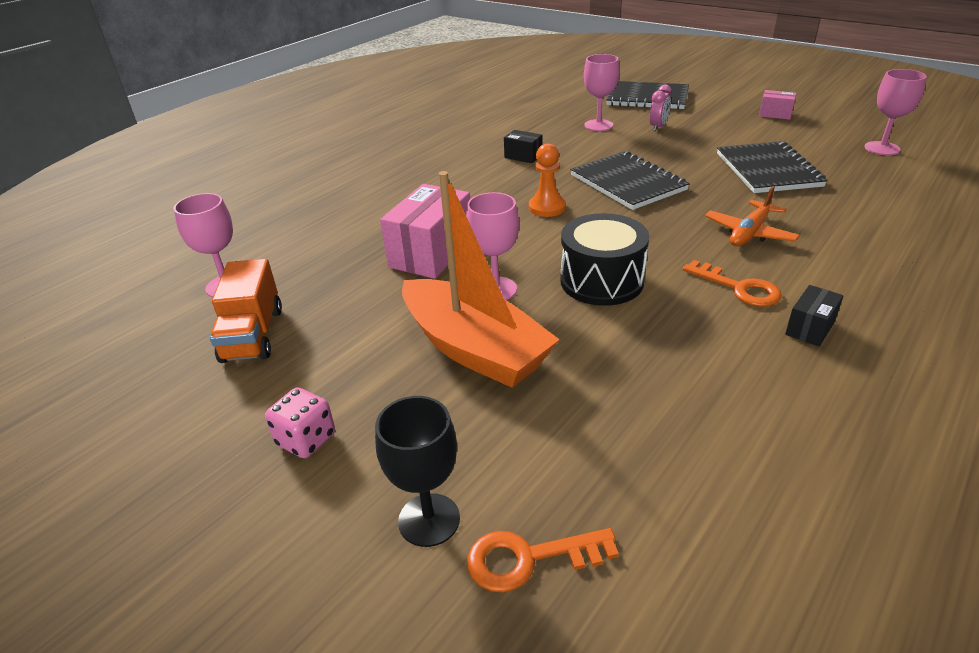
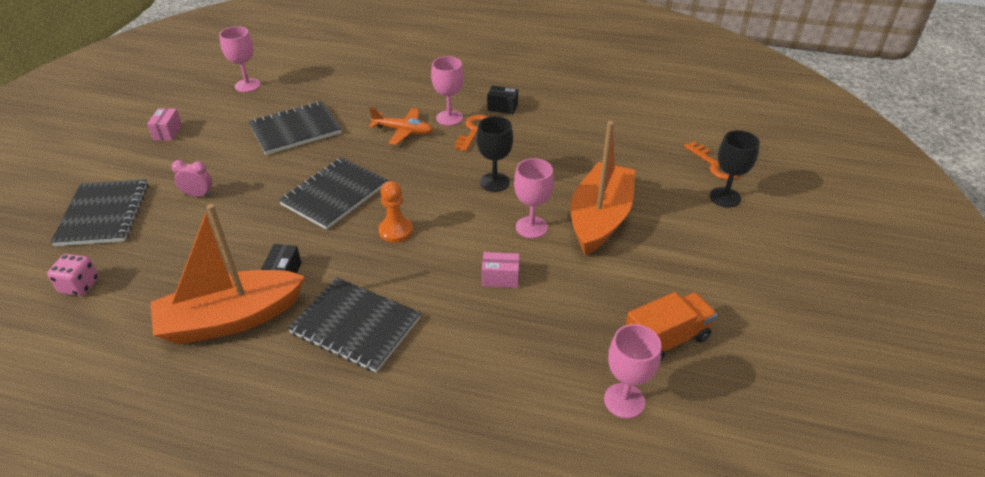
camera: 115 degrees left, 5 degrees up
pink dice [265,387,335,458] -> pink dice moved to [47,254,99,296]
pink box [380,184,470,279] -> pink box [482,252,519,288], size x0.51
black drum [560,213,649,306] -> black goblet [477,116,513,192]
pink goblet [584,54,619,131] -> pink goblet moved to [431,56,464,126]
none -> orange boat [150,204,305,344]
none -> black notebook [288,277,421,373]

